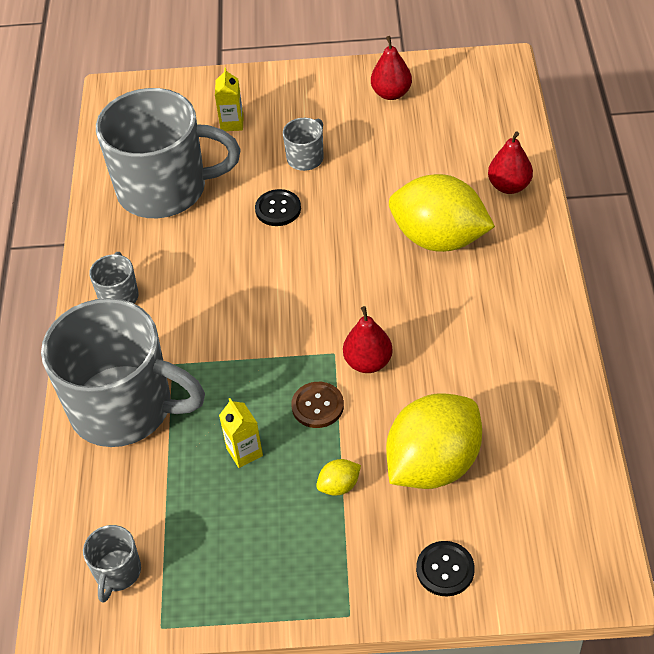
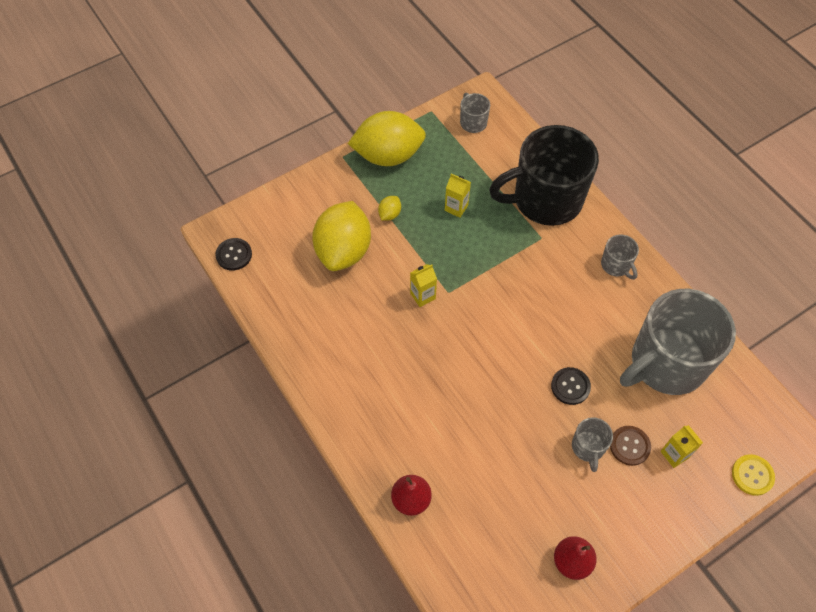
camera: 145 degrees right, 10 degrees up
grey mug [41,298,205,447] -> black mug [489,125,599,226]
brown button [291,382,344,428] -> brown button moved to [610,426,651,466]
red pear [343,306,393,373] -> yellow carton [410,264,437,307]
yellow lemon [389,174,495,252] -> yellow lemon moved to [348,111,426,166]
black button [416,541,475,596] -> black button moved to [215,238,252,270]
none -> yellow button [732,454,775,496]

